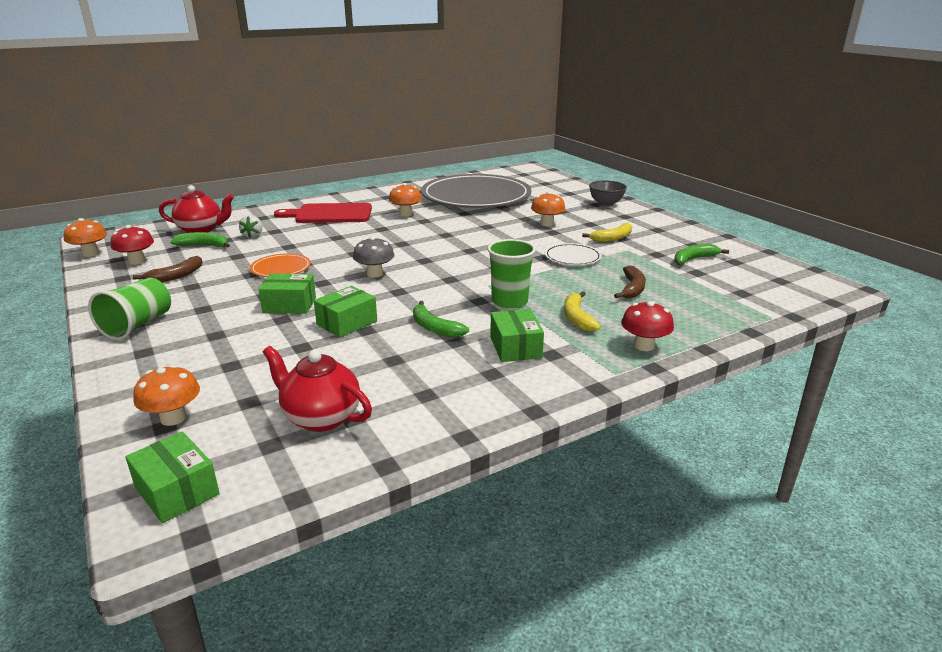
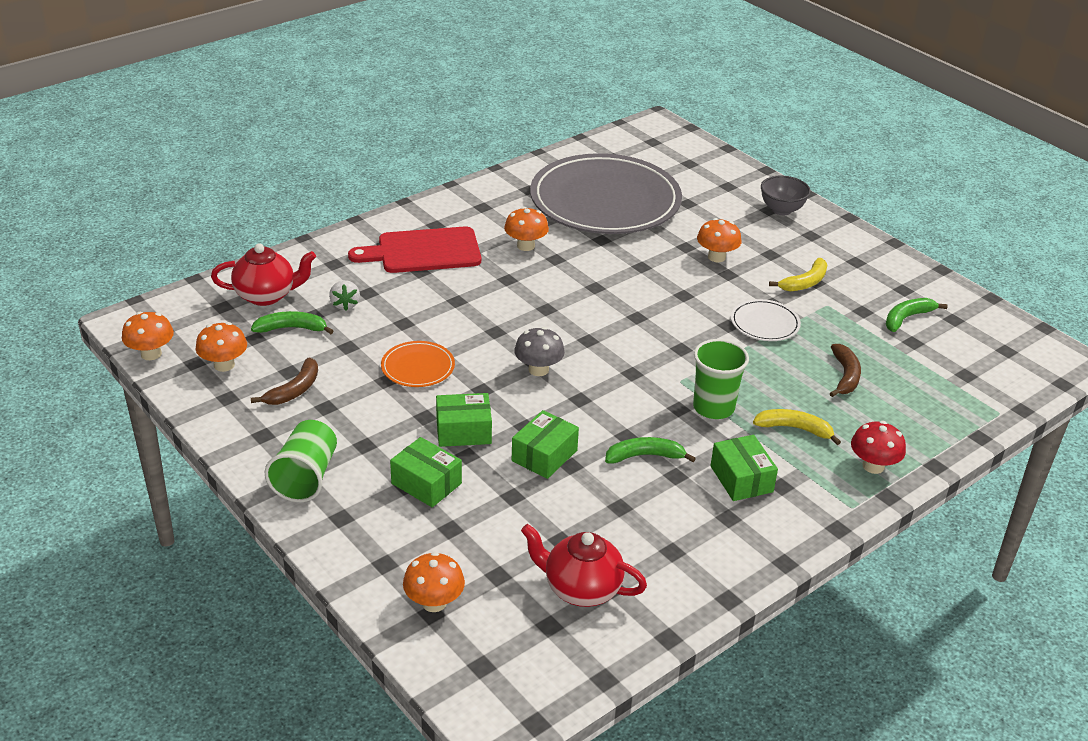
camera: 10 degrees left, 10 degrees up
red mushroom [111,225,154,265] -> orange mushroom [196,322,247,372]
green box [125,431,220,523] -> green box moved to [390,437,462,507]
green banana [413,301,469,338] -> green banana turned 135 degrees clockwise [605,437,696,463]
yellow banana [564,291,601,332] -> yellow banana turned 120 degrees clockwise [753,409,841,445]

